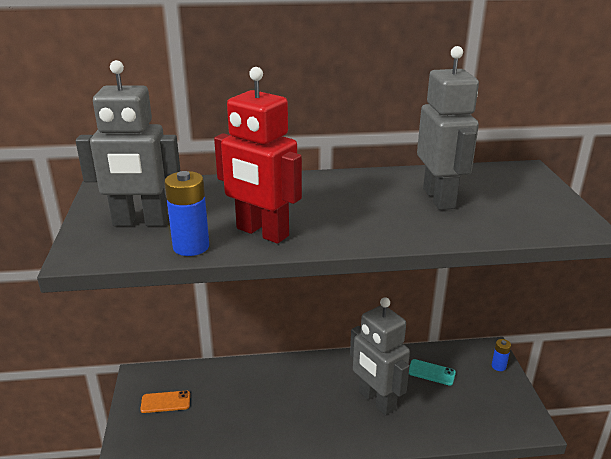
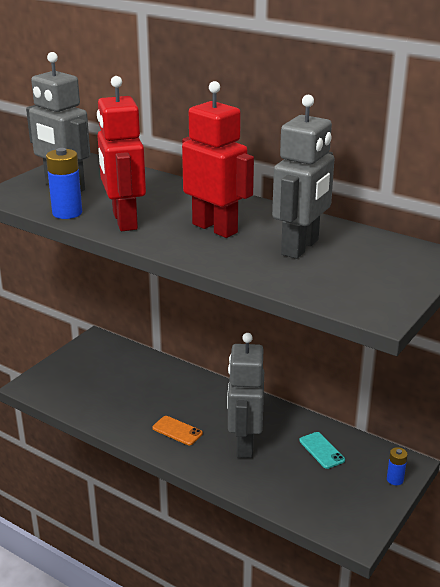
camera: 40 degrees right, 0 degrees up
orange phone [140,391,190,413] -> orange phone moved to [152,416,203,445]
none -> red robot [182,81,254,238]

